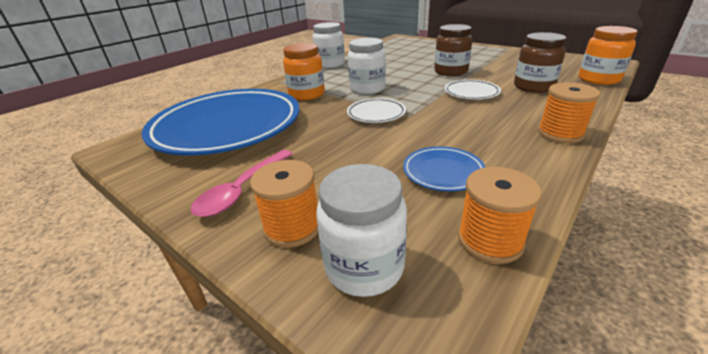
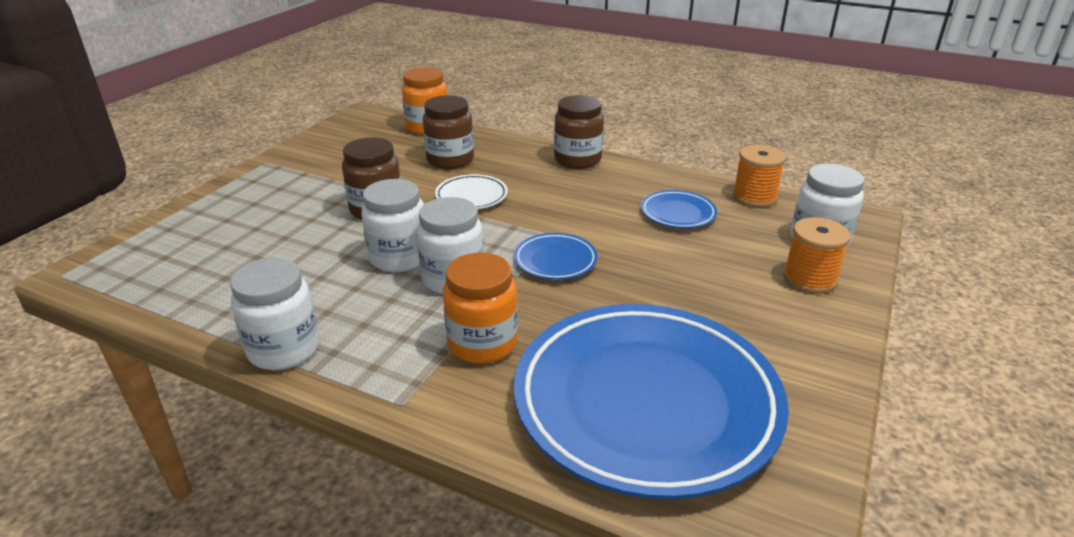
camera: 105 degrees left, 0 degrees up
pink spoon [190,150,293,217] -> none
white plate [347,98,406,123] -> blue plate [514,233,598,280]
orange spool [538,82,600,143] -> brown jar [554,95,604,169]
none -> white jar [361,179,424,272]

